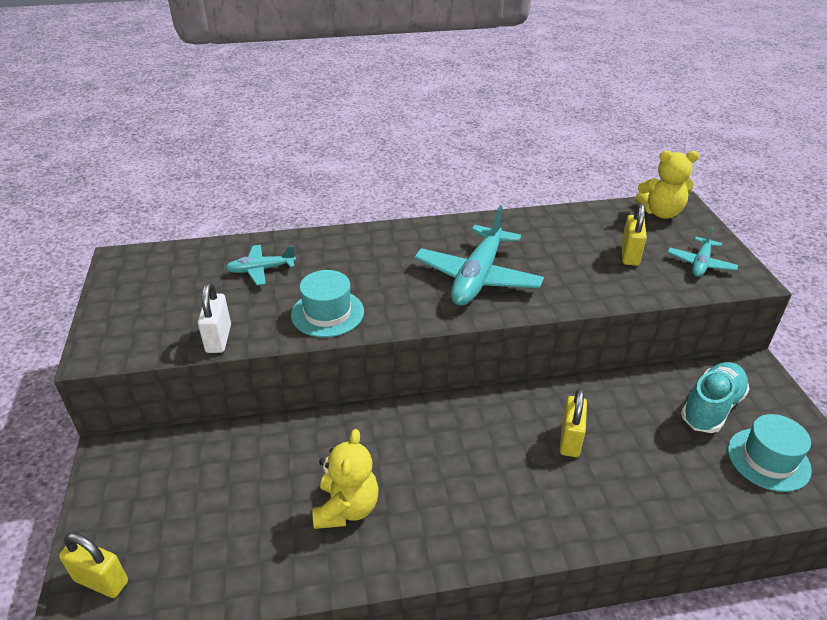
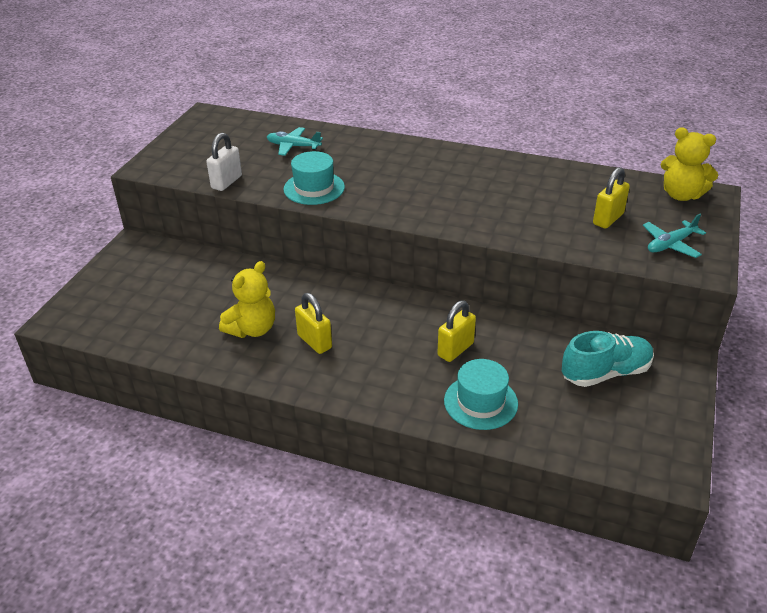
camera: 30 degrees right, 0 degrees up
yellow padlock [59,533,128,598] -> yellow padlock moved to [295,293,332,354]
turquoise plane [414,205,544,306] -> none
turquoise hat [728,414,812,492] -> turquoise hat moved to [444,359,518,430]

